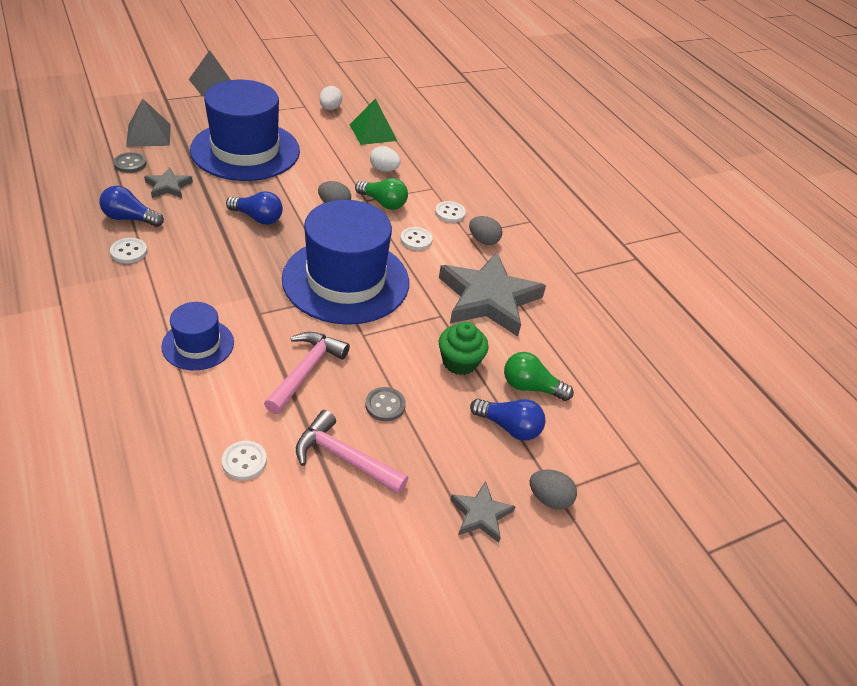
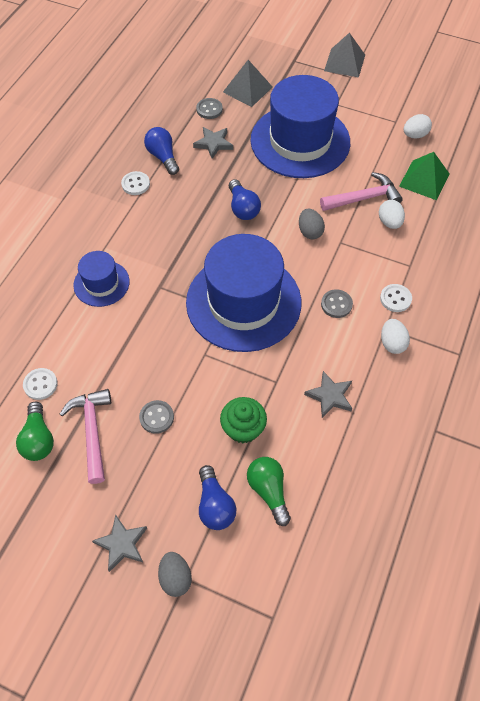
camera: 55 degrees right, 15 degrees up
pink hammer [264,332,350,414] -> pink hammer moved to [320,172,403,211]
green light bulb [355,178,408,210] -> green light bulb moved to [16,402,54,461]
white button [400,227,433,250] -> grey button [321,289,353,318]
grey star [439,252,546,337] -> grey star [304,371,352,418], size x0.47
grey egg [469,216,502,245] -> white egg [381,319,410,354]

